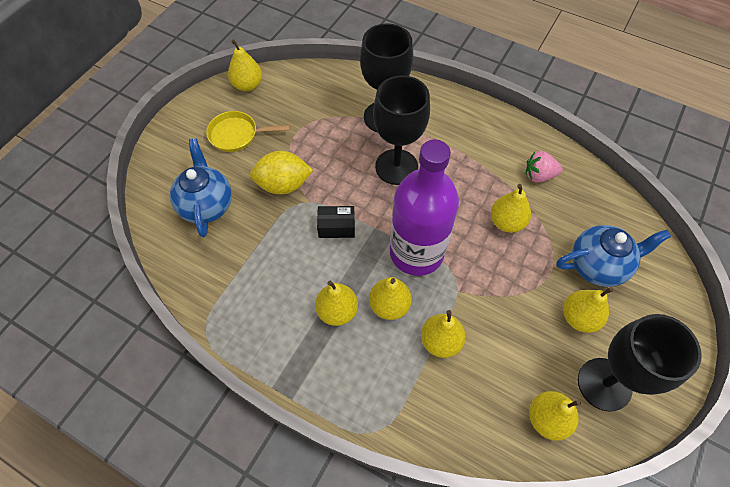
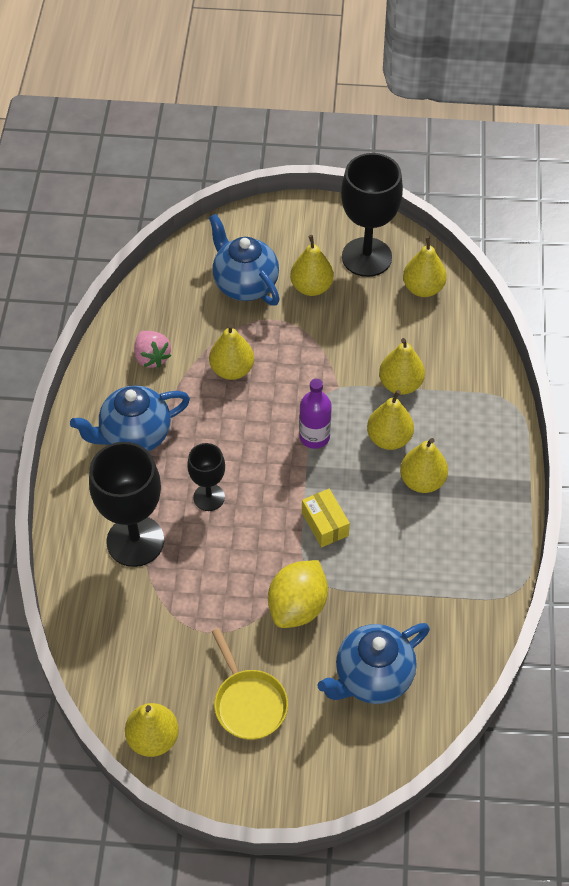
camera: 115 degrees left, 5 degrees down
yellow lemon [250,151,313,194] -> yellow lemon turned 60 degrees clockwise [268,560,328,628]
black box [317,206,355,238] -> yellow box [302,489,350,547]
black goblet [373,75,430,185] -> black goblet [187,443,225,511], size x0.56
purple bottle [390,140,459,276] -> purple bottle [299,378,332,449], size x0.48
none -> blue teapot [70,385,190,452]

